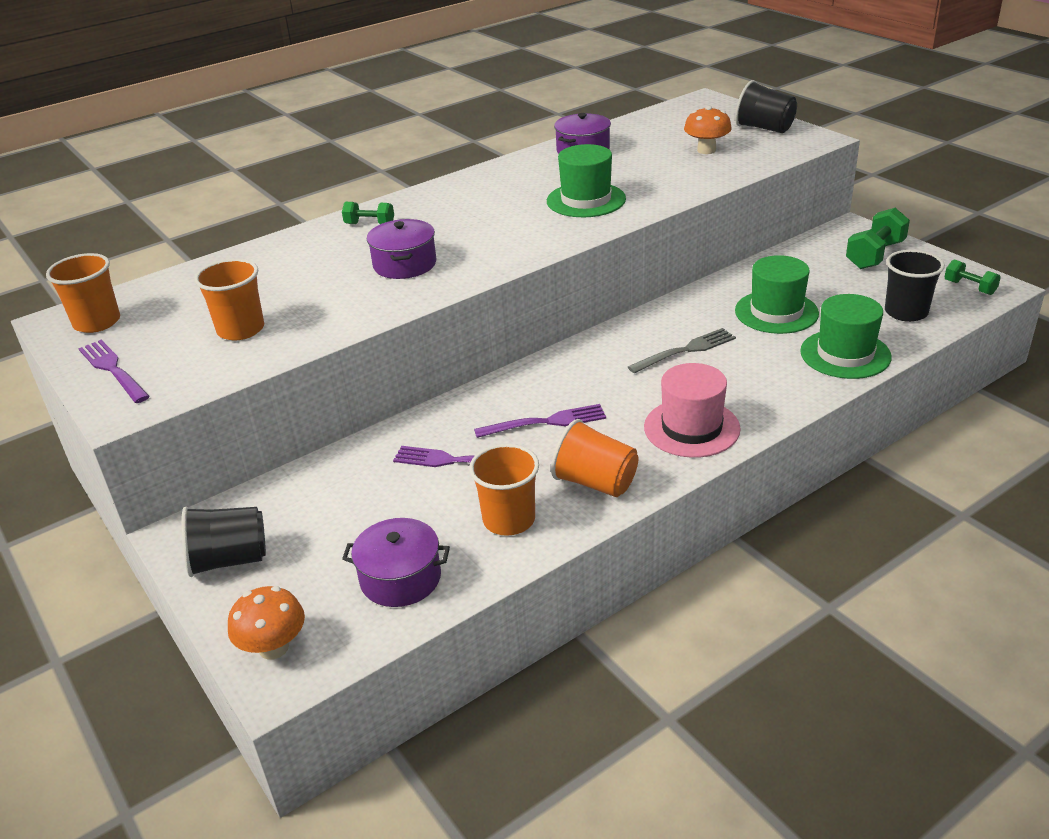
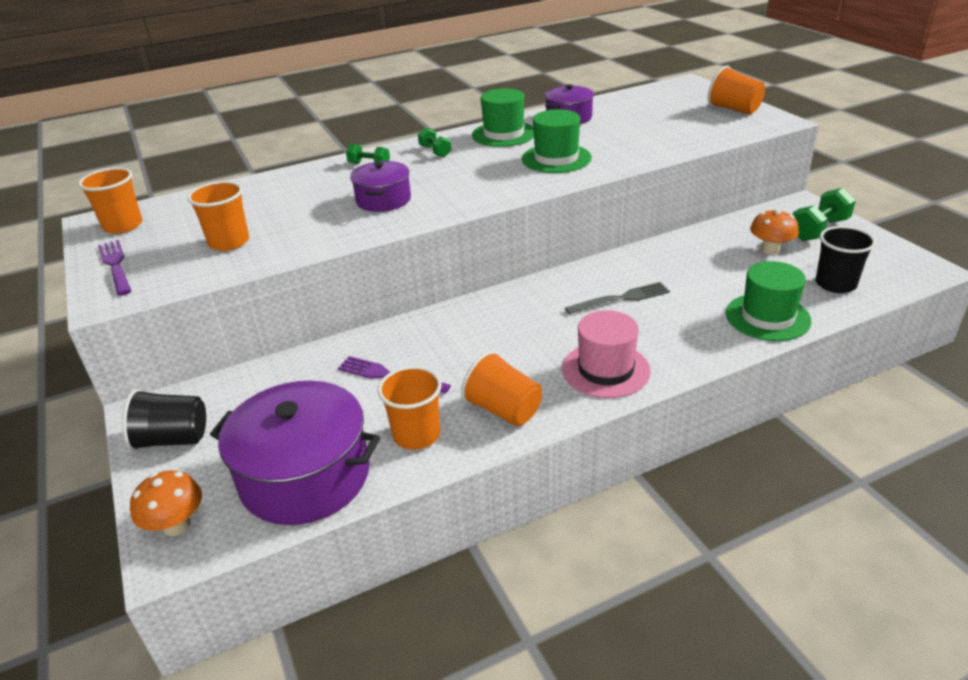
camera: 10 degrees right, 0 degrees up
purple pot [342,518,450,607] -> purple pot [210,381,380,525], size x1.77
purple fork [474,404,606,438] -> none
orange mushroom [684,106,732,154] -> orange mushroom moved to [750,209,799,255]
black cup [735,80,797,133] -> orange cup [708,66,765,115]
green hat [735,255,819,334] -> green hat moved to [472,88,534,147]
green dumbbell [944,259,1001,295] -> green dumbbell moved to [418,127,451,157]

